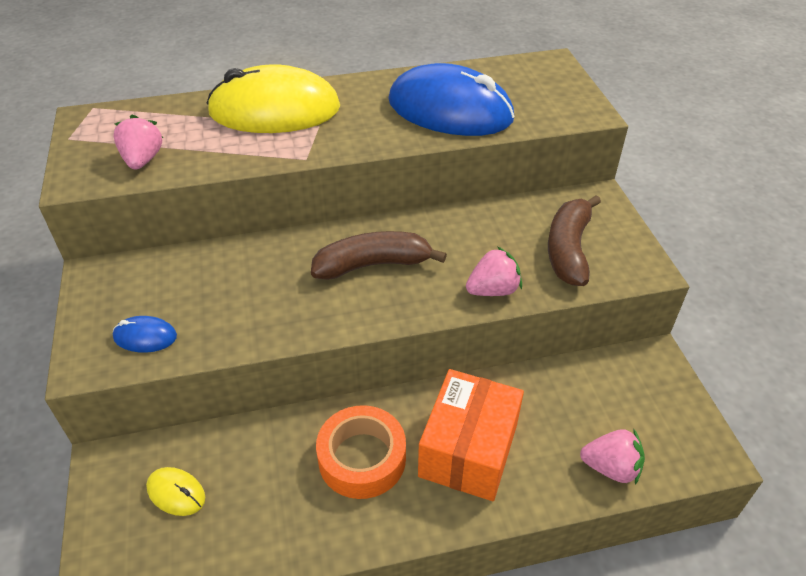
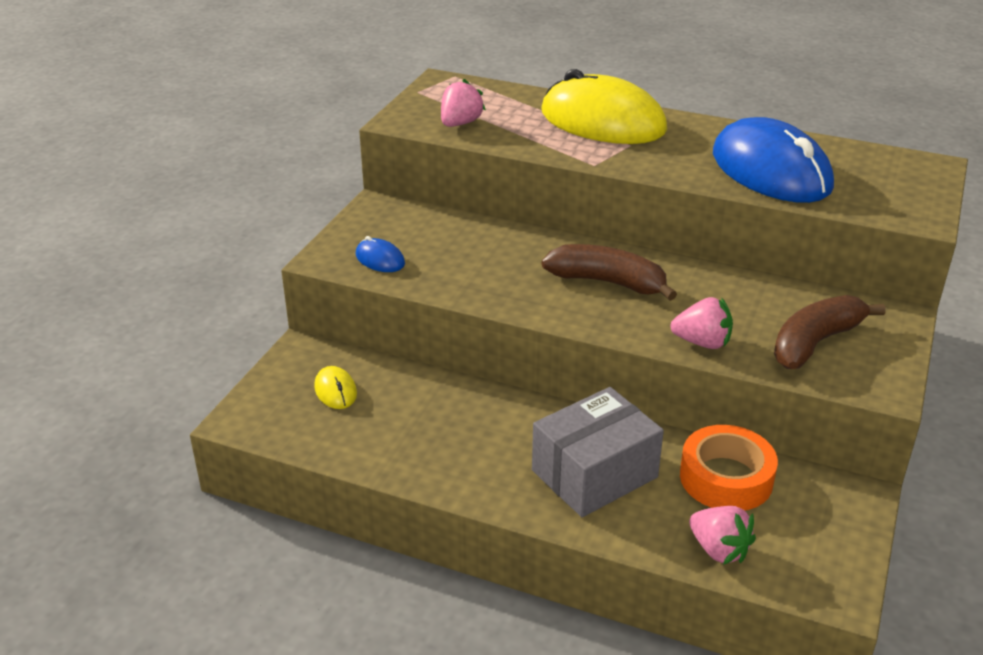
camera: 35 degrees right, 10 degrees down
orange tape [316,405,406,499] -> orange tape moved to [680,425,778,511]
orange box [418,369,524,501] -> grey box [532,387,664,517]

